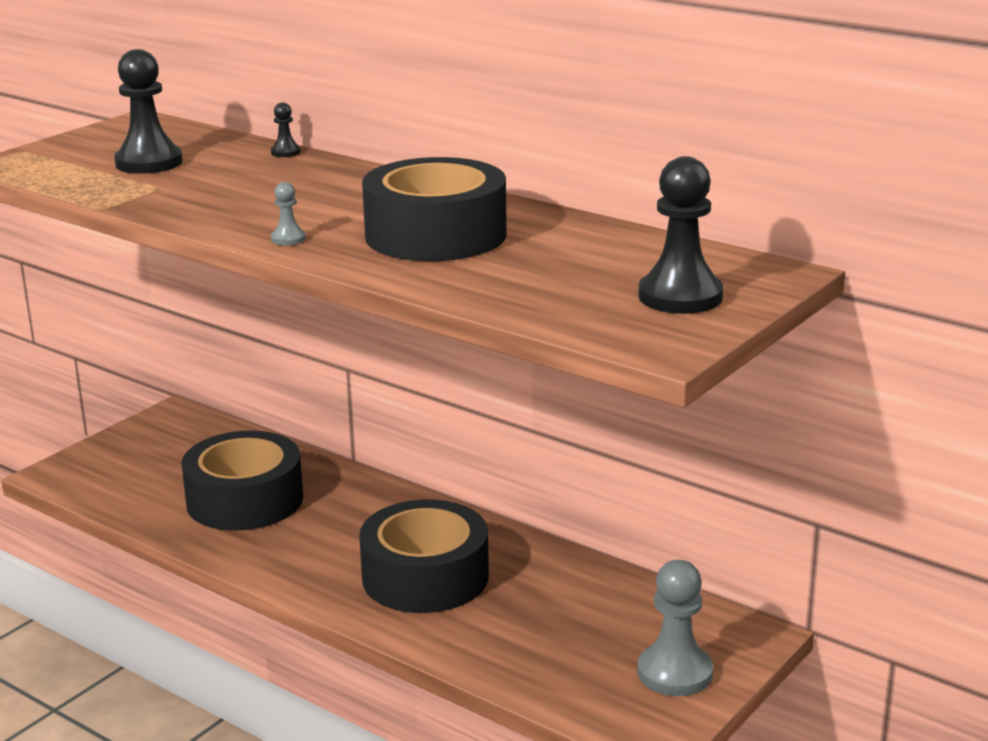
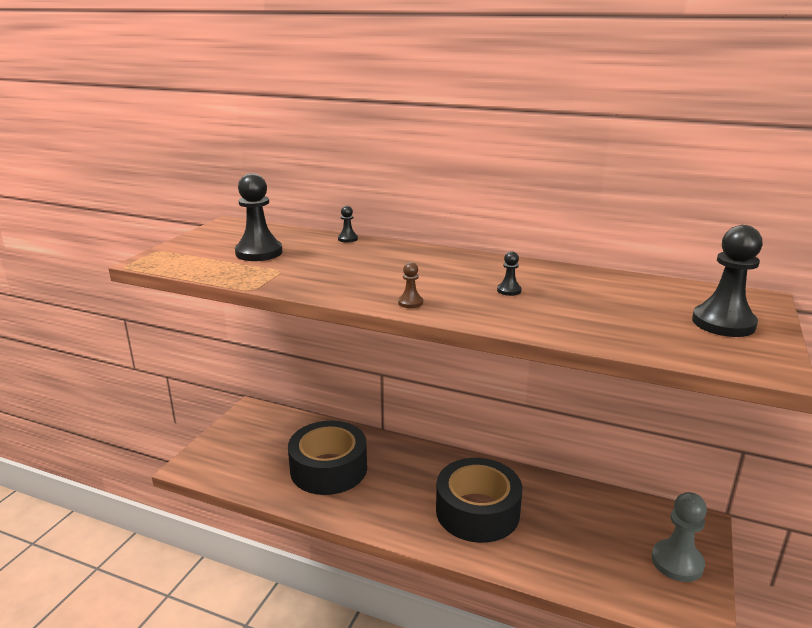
camera: 15 degrees left, 0 degrees up
grey pawn [271,182,306,245] -> brown pawn [398,262,423,308]
black tape [362,157,507,261] -> black pawn [497,251,522,296]

